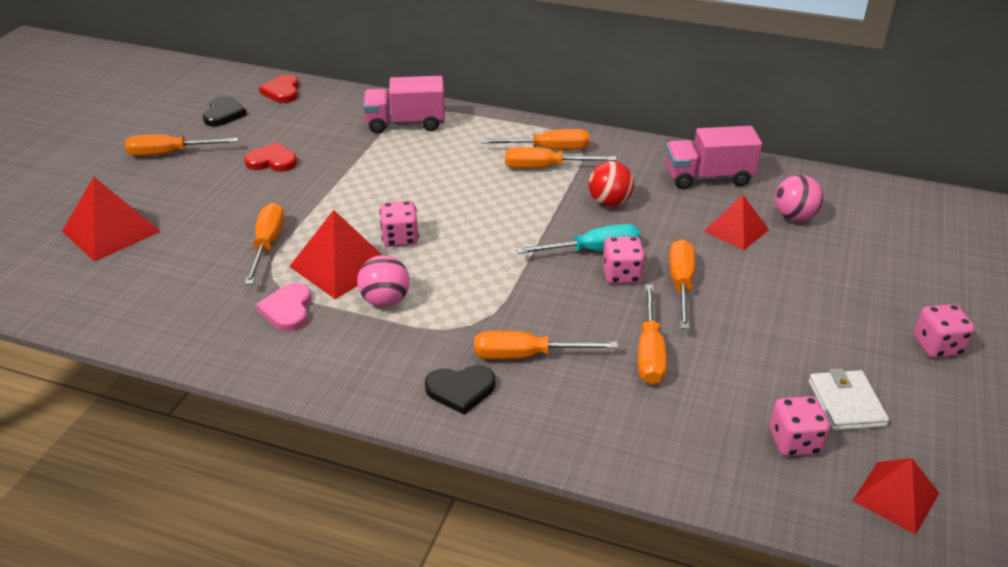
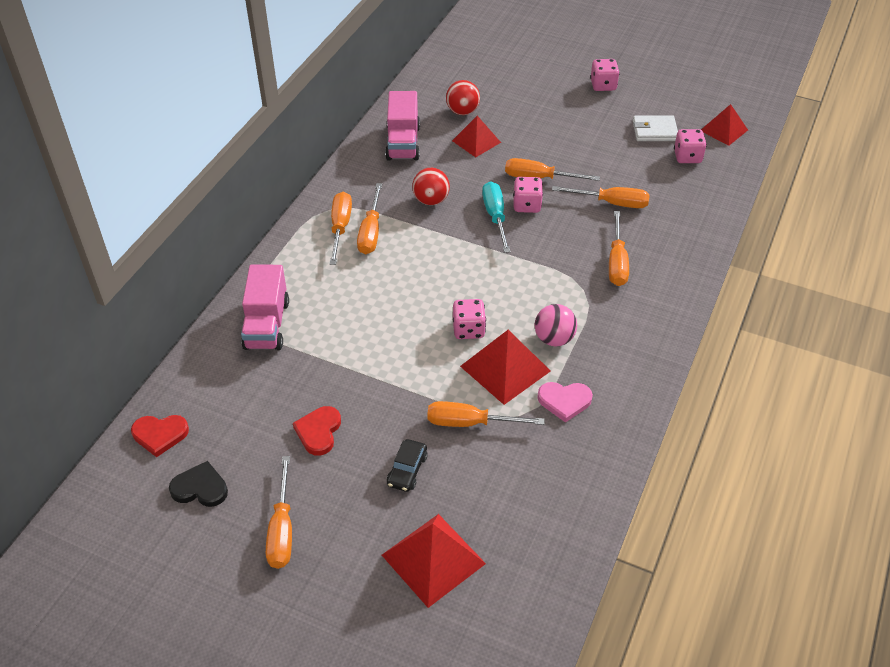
camera: 85 degrees left, 10 degrees up
black heart [425,365,495,415] -> none
pink ball [775,175,823,221] -> red ball [446,80,480,115]
none -> black car [387,439,428,492]

